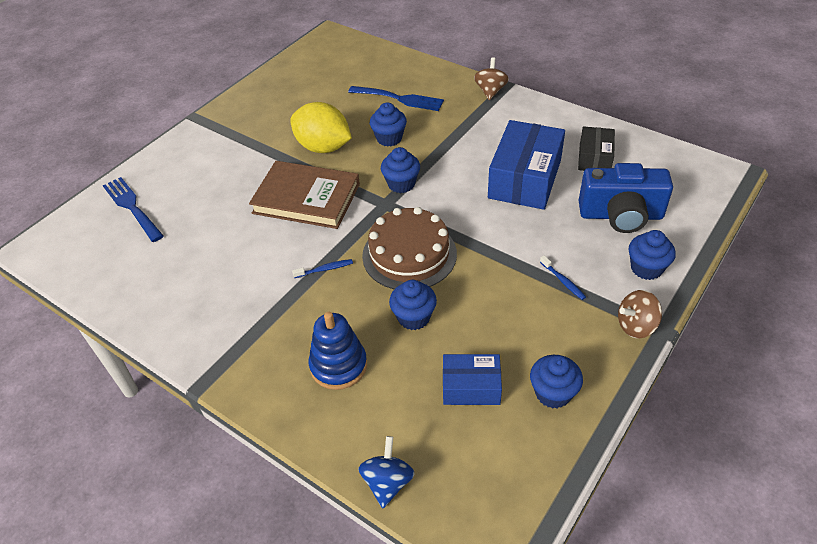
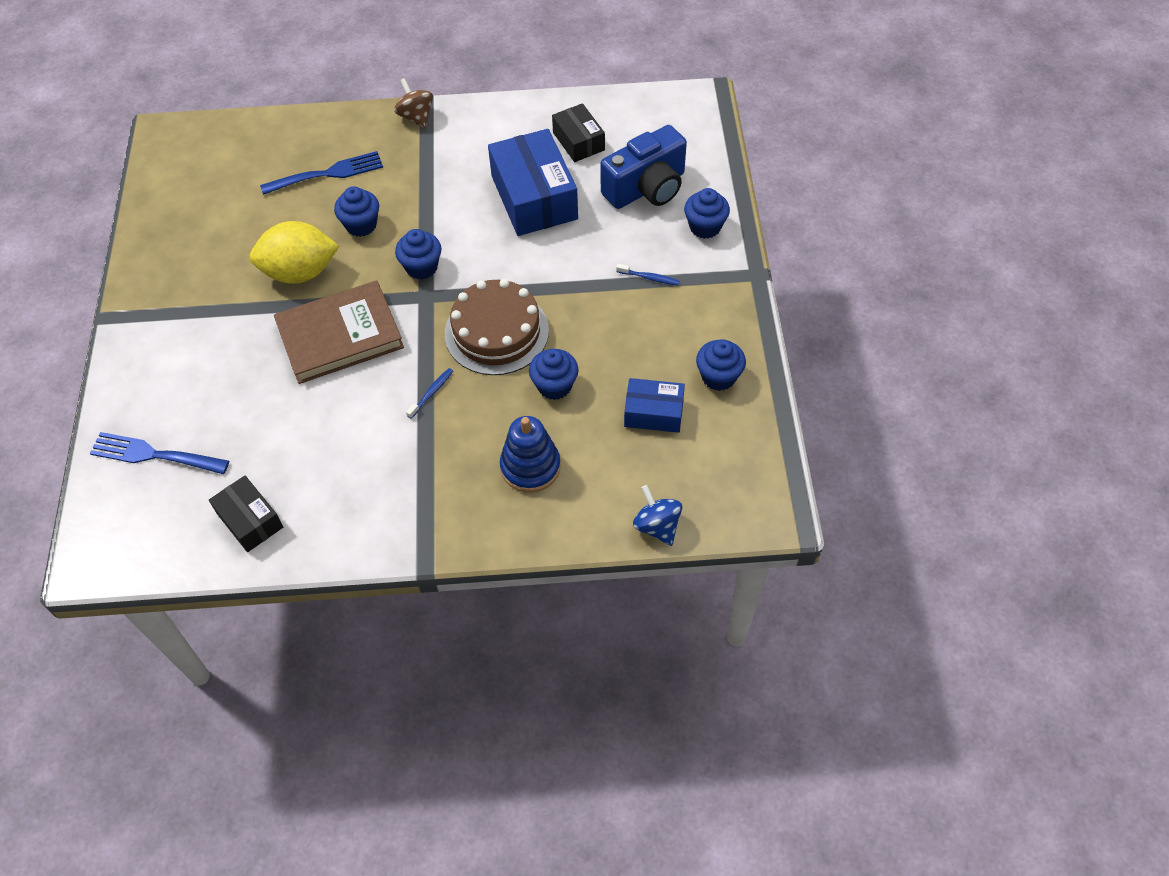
camera: 40 degrees left, 10 degrees up
blue box [443,354,502,405] -> blue box turned 45 degrees clockwise [624,378,685,433]
brown spinning top [618,290,662,338] -> none
none -> black box [209,476,283,552]

